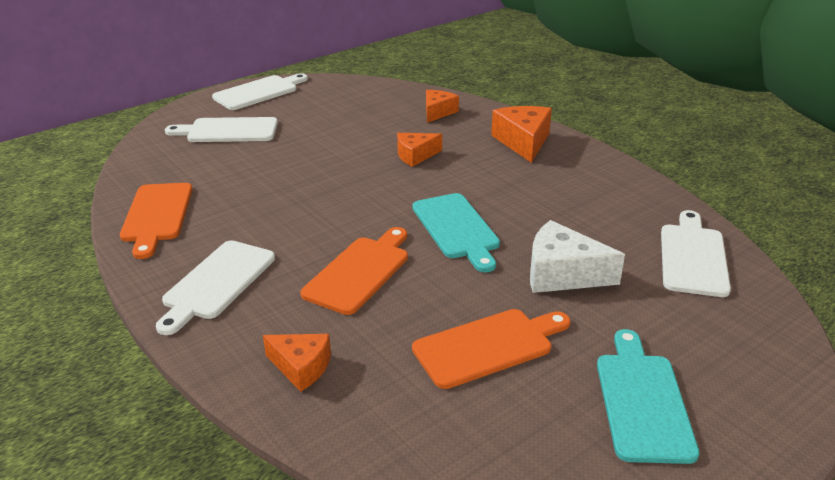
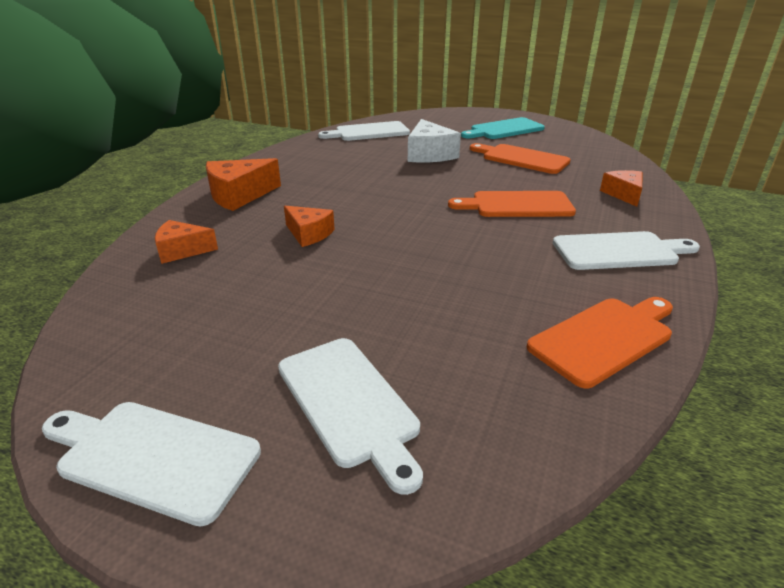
camera: 120 degrees left, 0 degrees up
turquoise cutting board [412,193,500,272] -> none

